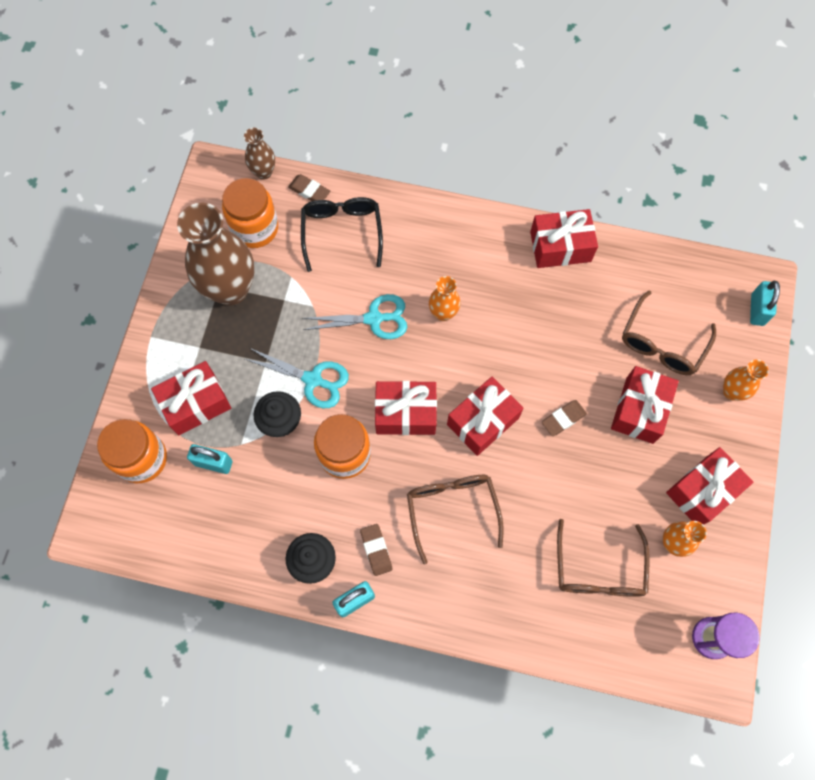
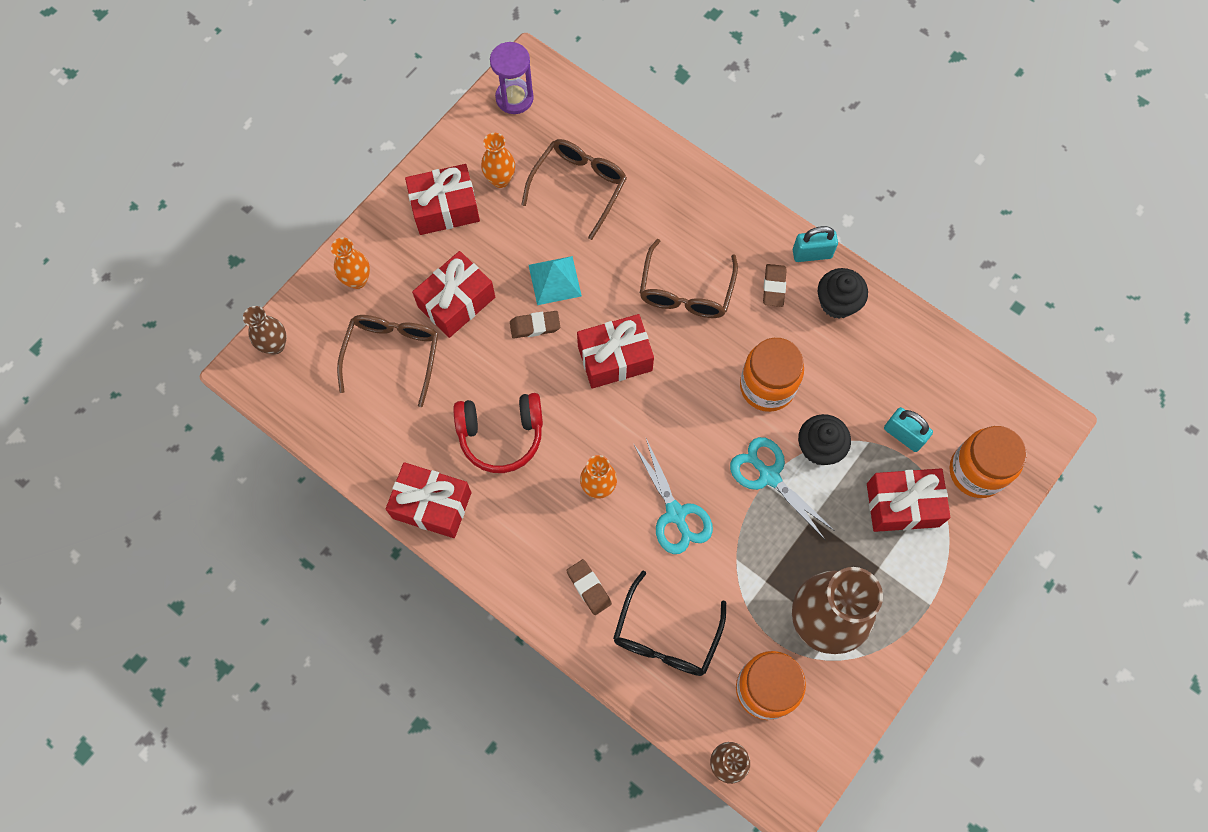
camera: 155 degrees left, 0 degrees up
brown eraser [288,174,330,201] -> brown eraser moved to [566,559,612,615]
turquoise scissors [302,294,407,339] -> turquoise scissors turned 135 degrees counterclockwise [634,439,713,554]
red gift [375,381,437,435] -> none
brown glasses [622,290,716,375] -> brown glasses turned 45 degrees counterclockwise [337,315,438,407]
turquoise padlock [750,281,780,326] -> brown vase [243,306,286,355]
none -> red headphones [453,393,543,473]
none -> turquoise pyramid [529,256,582,305]

